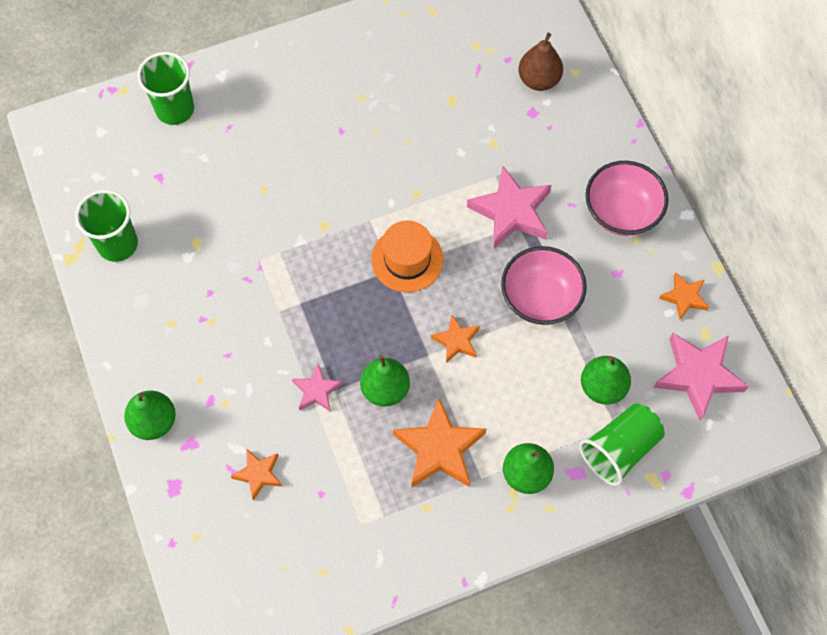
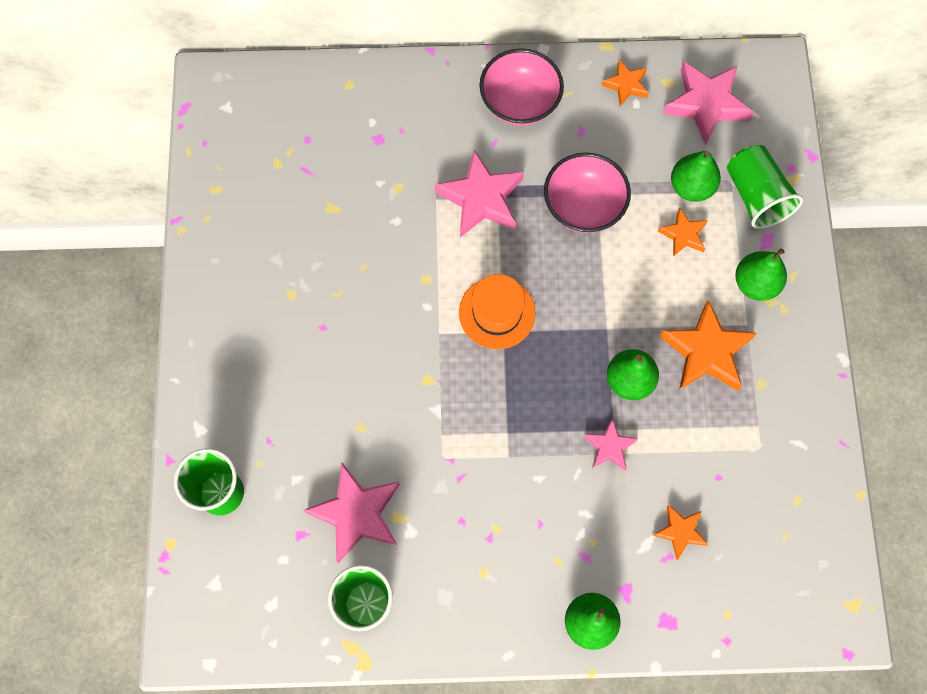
camera: 70 degrees left, 5 degrees up
orange star [431,315,480,363] -> orange star moved to [658,208,708,257]
brown pear [518,33,563,91] -> none
none -> pink star [303,463,400,563]

